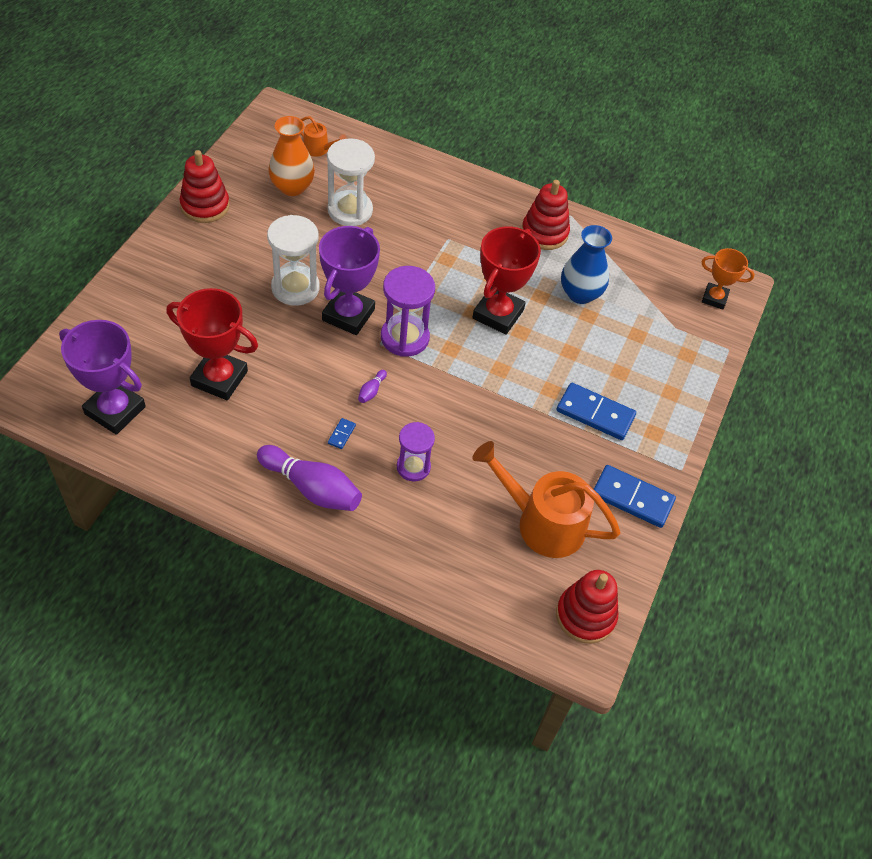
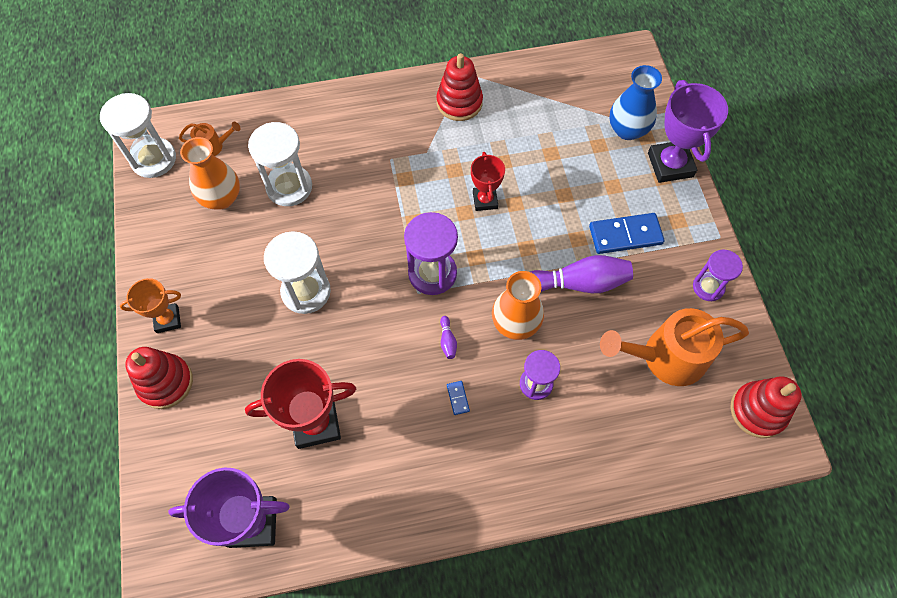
camera: 30 degrees left, 10 degrees up
red stacking toy [180,150,230,223] -> red stacking toy moved to [125,347,193,409]
purple bowling pin [257,445,362,511] -> purple bowling pin moved to [530,255,633,293]
purple trophy [319,226,380,335] -> purple trophy moved to [648,80,728,183]
red trophy [472,226,541,335] -> red trophy [471,152,505,211], size x0.60
blue vase [561,225,612,304] -> blue vase moved to [609,65,662,140]
blue domino [594,465,676,528] -> purple hourglass [693,250,743,301]
orange trophy [701,248,755,310] -> orange trophy moved to [119,278,181,333]
none -> white hourglass [100,93,176,178]
none -> orange vase [492,271,544,340]

